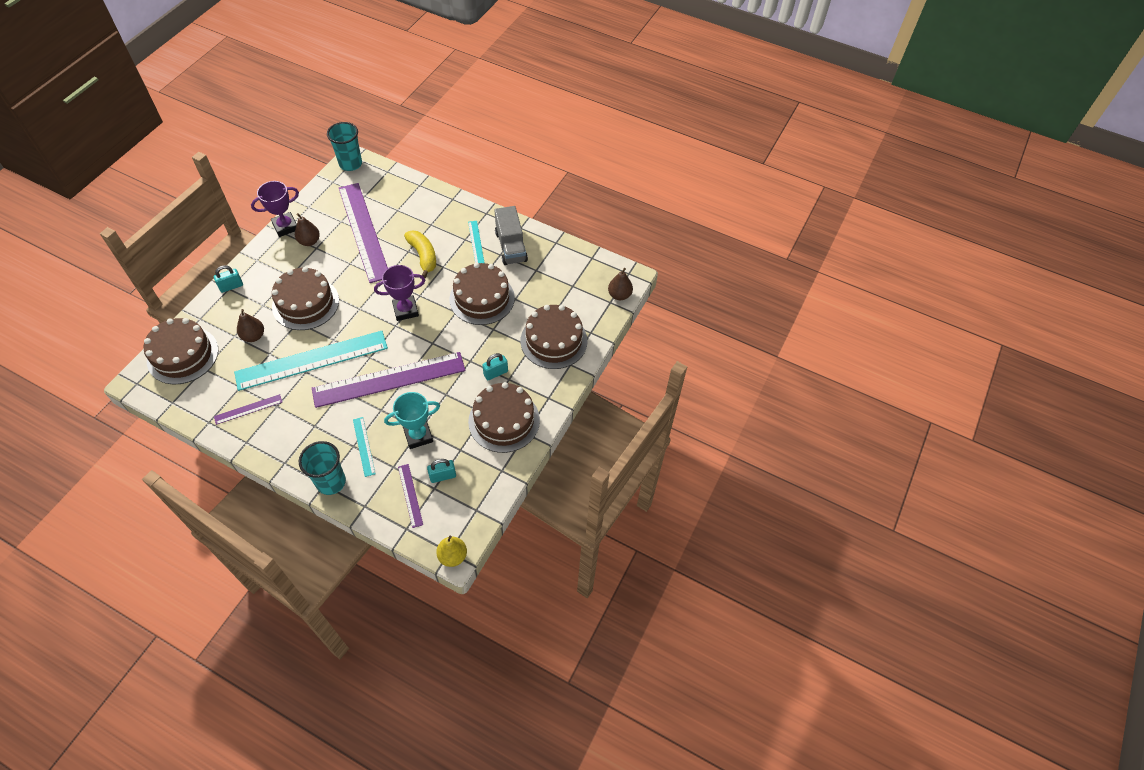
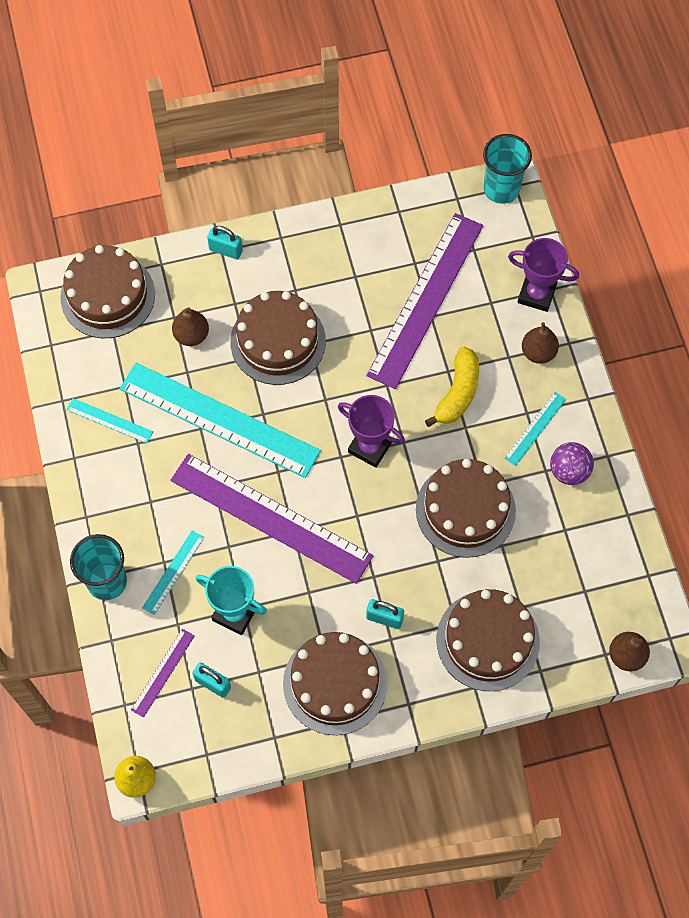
camera: 50 degrees right, 10 degrees up
purple ruler [214,394,282,425] -> turquoise ruler [66,398,153,443]
purple trophy [251,181,299,237] -> purple trophy moved to [508,238,579,312]
brown pear [295,213,320,246] -> brown pear moved to [522,322,559,364]
grey truck [495,206,528,265] -> purple ball [550,442,594,485]

